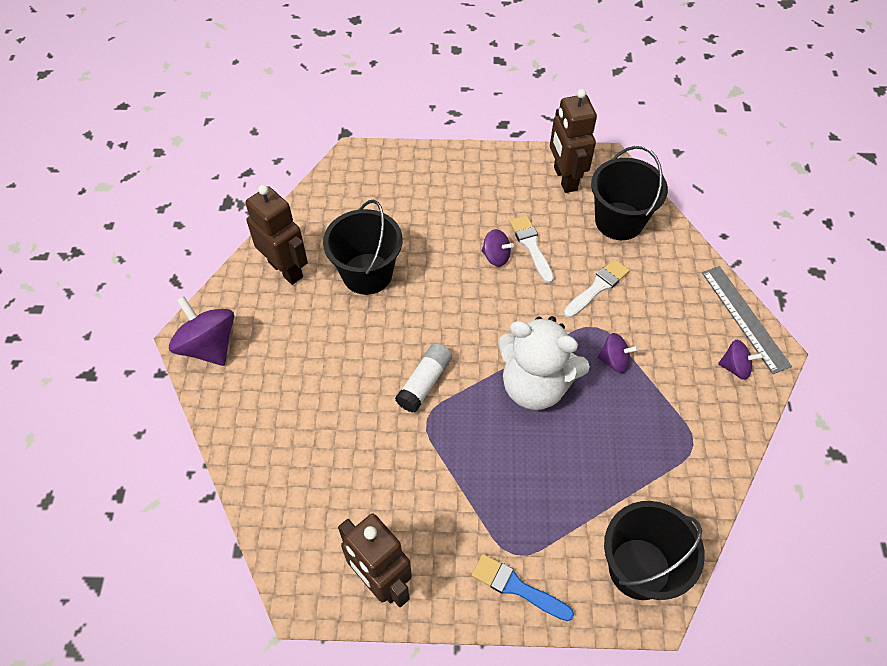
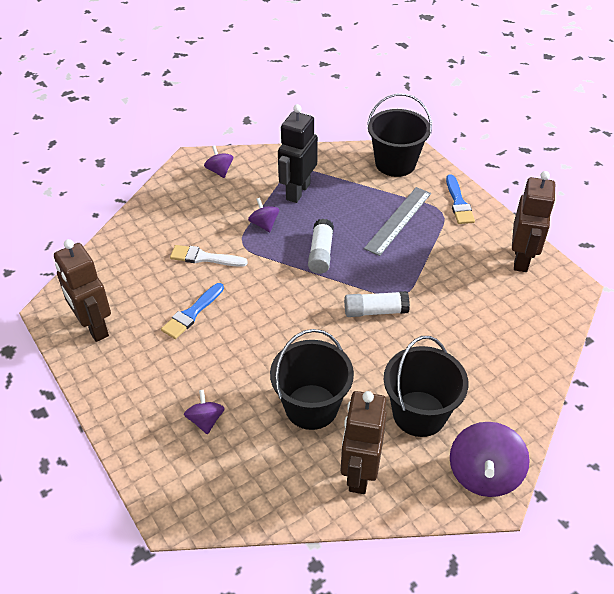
camera: 125 degrees left, 10 degrees down
purple spinning top [482,229,514,267] -> purple spinning top moved to [184,390,225,435]
white teddy bear [498,316,590,410] -> white glue stick [308,219,334,274]
white brush [510,215,554,283] -> blue brush [161,283,224,339]
brown robot [550,89,597,193] -> brown robot turned 105 degrees clockwise [54,239,111,342]
black bucket [591,146,668,240] -> black bucket moved to [384,336,468,437]
grey ruler [702,266,792,374] -> grey ruler moved to [364,187,431,256]
none -> black robot [278,104,318,203]

